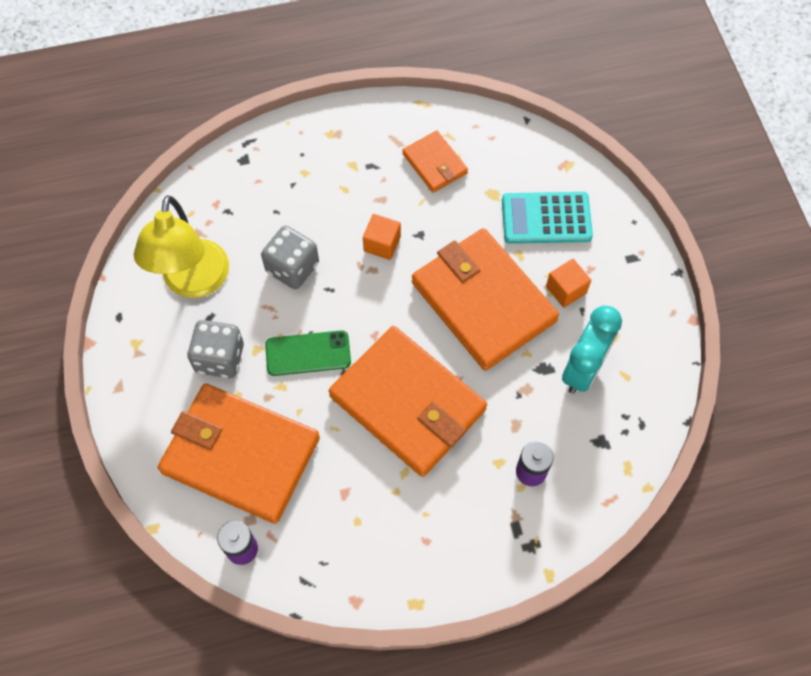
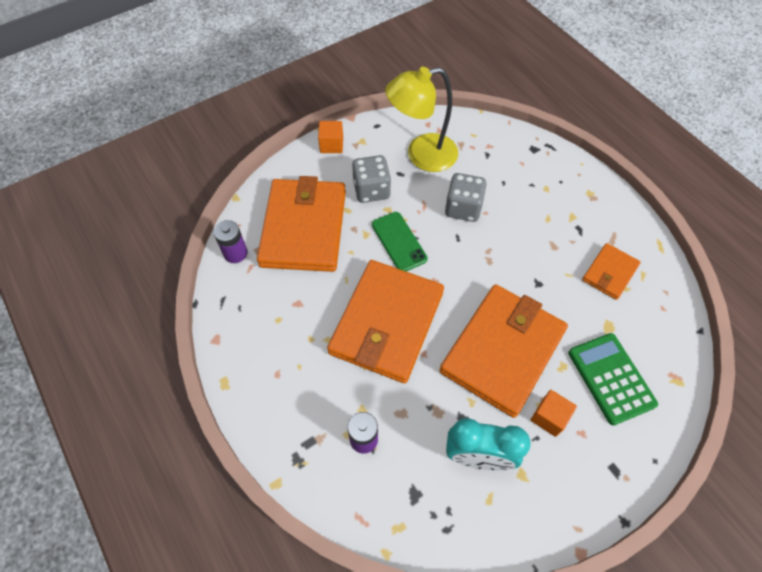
camera: 70 degrees right, 5 degrees down
orange cube [363,214,401,260] -> orange cube moved to [318,121,343,153]
turquoise calculator [502,192,593,244] -> green calculator [568,333,658,426]

